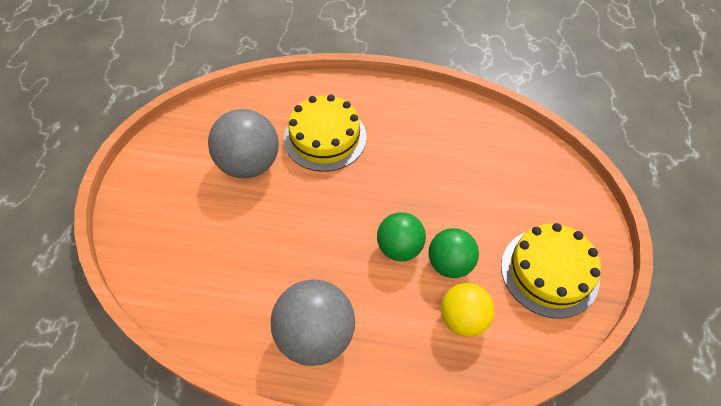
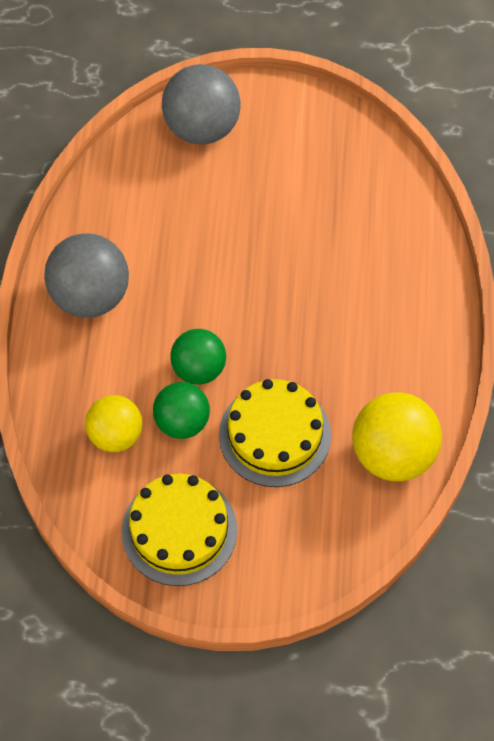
camera: 85 degrees right, 5 degrees up
grey ball [208,109,279,178] -> grey ball moved to [162,64,241,145]
yellow cake [284,94,367,172] -> yellow cake moved to [219,379,331,487]
none -> yellow ball [352,392,442,481]

